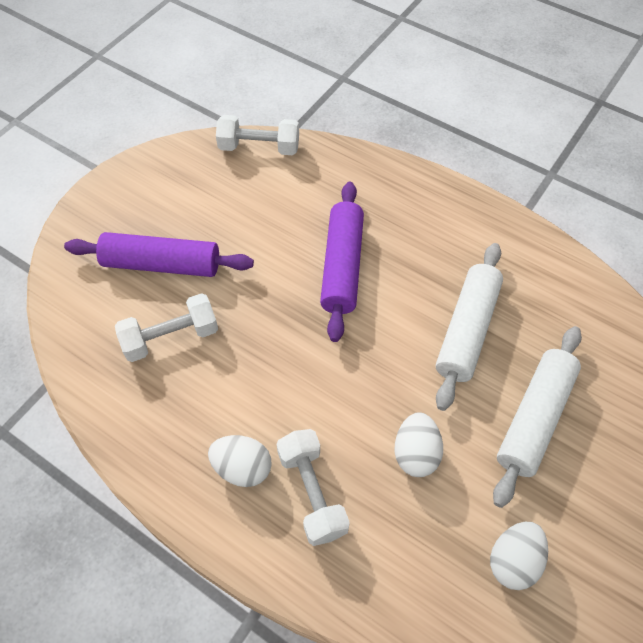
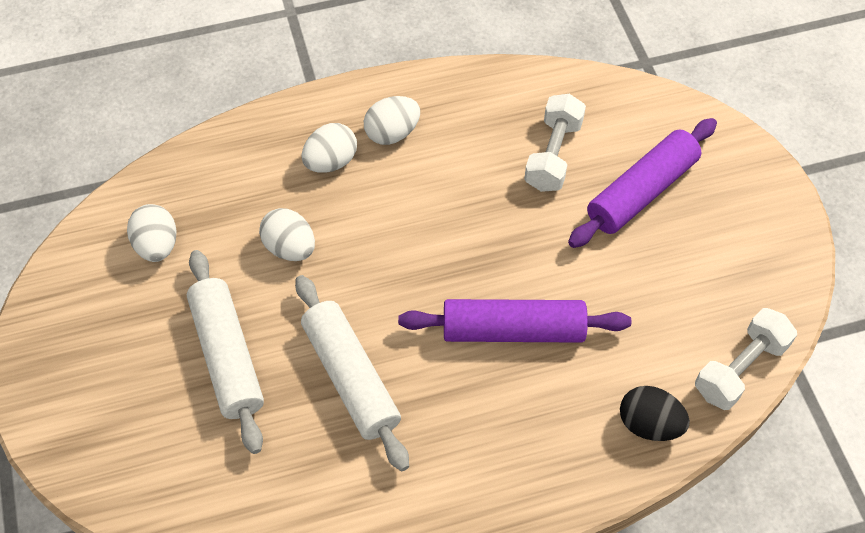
camera: 130 degrees right, 0 degrees up
white dumbbell [276,429,350,546] -> white egg [302,123,357,173]
purple rolling pin [320,182,364,342] -> purple rolling pin turned 45 degrees counterclockwise [398,299,631,343]
none -> black egg [620,386,690,441]

